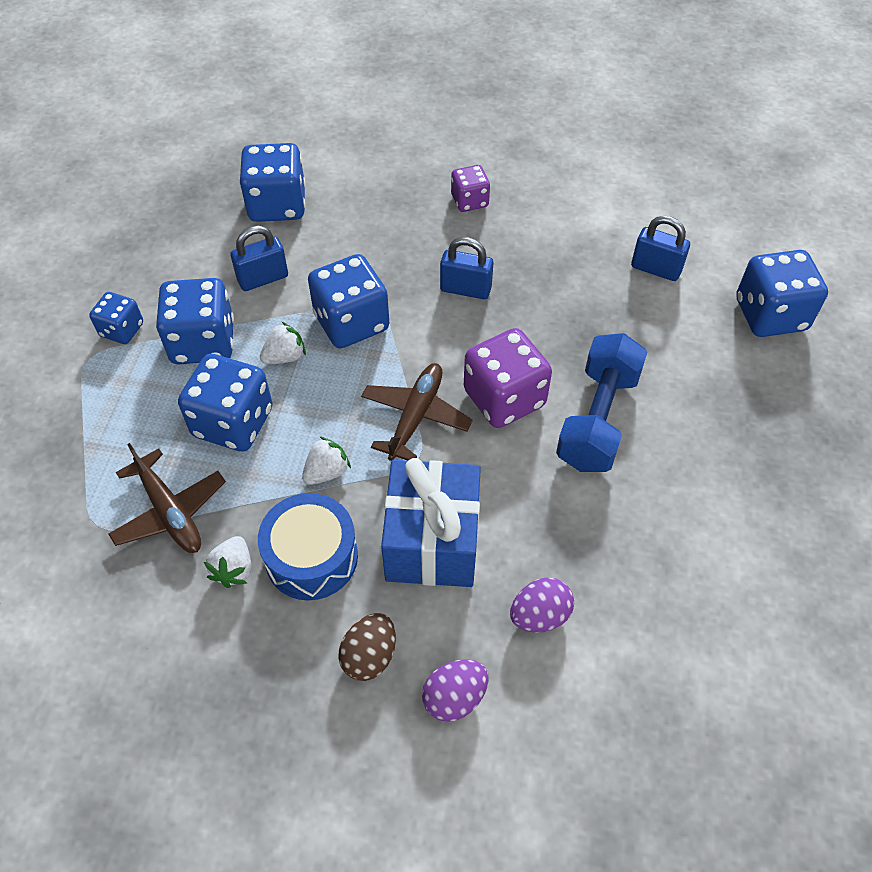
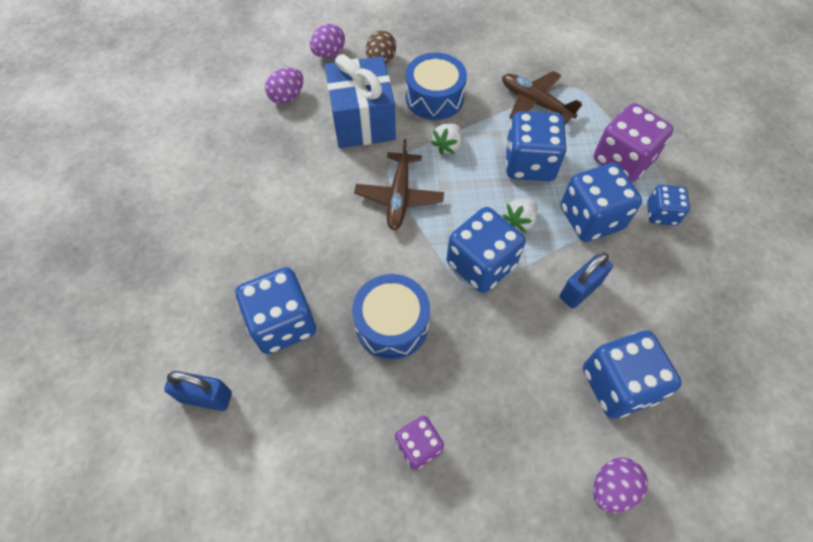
camera: 165 degrees right, 5 degrees up
white strawberry [204,536,251,588] -> none
blue padlock [440,237,494,299] -> blue drum [352,274,430,359]
purple dice [464,328,552,428] -> purple dice moved to [594,103,673,182]
blue dumbbell [556,333,647,472] -> none
blue dice [736,250,828,337] -> blue dice moved to [236,267,316,354]
none -> purple egg [593,458,648,513]

